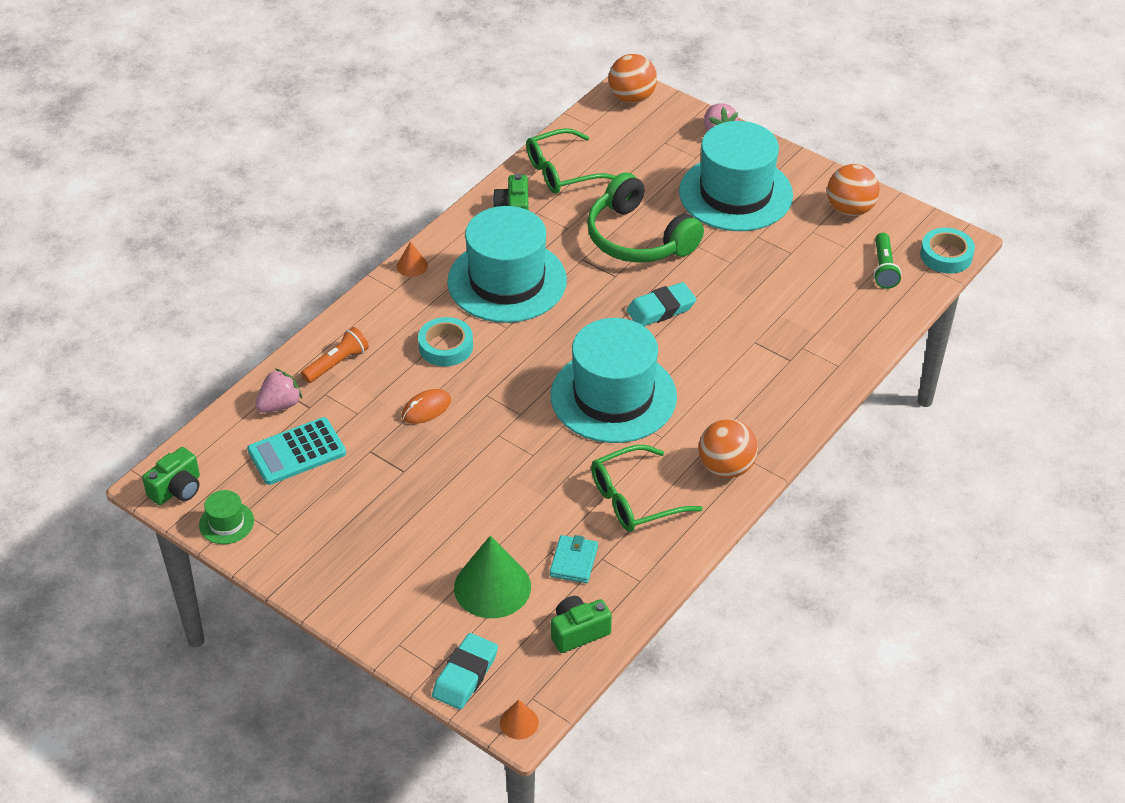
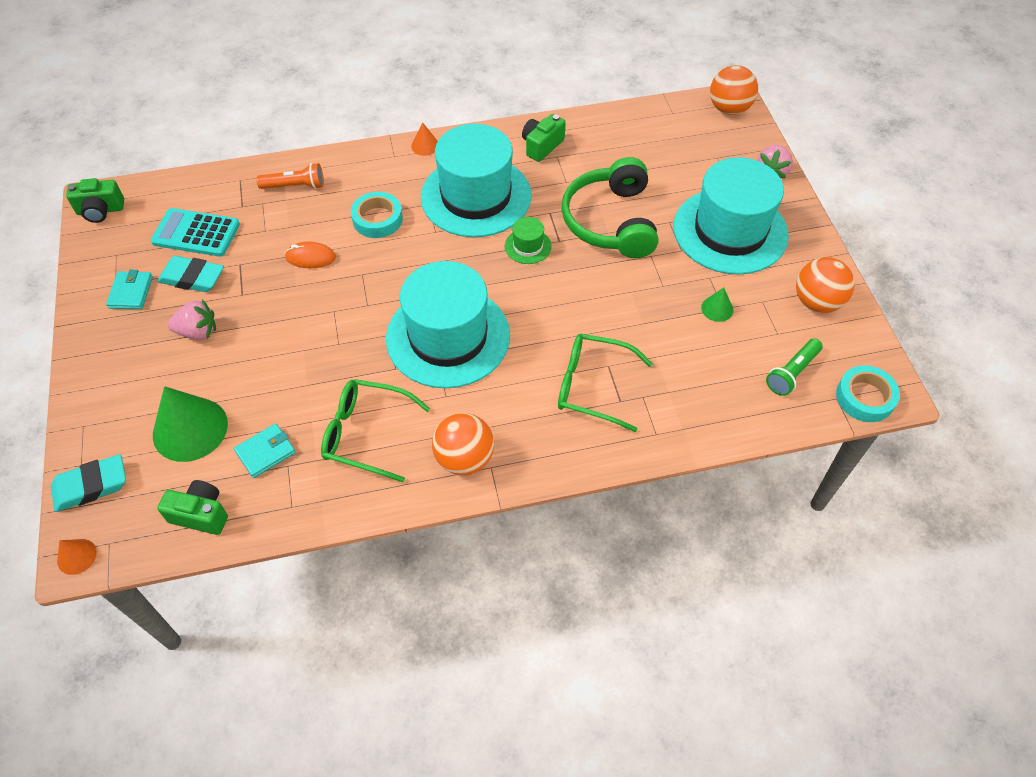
camera: 40 degrees right, 10 degrees up
green hat [199,490,254,544] -> green hat moved to [505,217,552,264]
pink strawberry [255,369,302,413] -> pink strawberry moved to [168,299,216,340]
green glasses [526,128,616,194] -> green glasses moved to [558,334,653,432]
turquoise eraser [626,282,696,326] -> turquoise eraser moved to [157,256,224,292]
none -> turquoise wallet [106,270,153,309]
none -> green cone [701,287,734,322]

